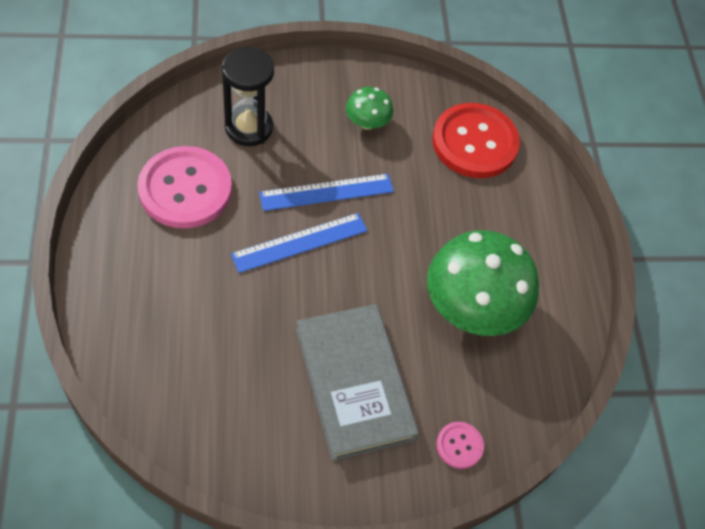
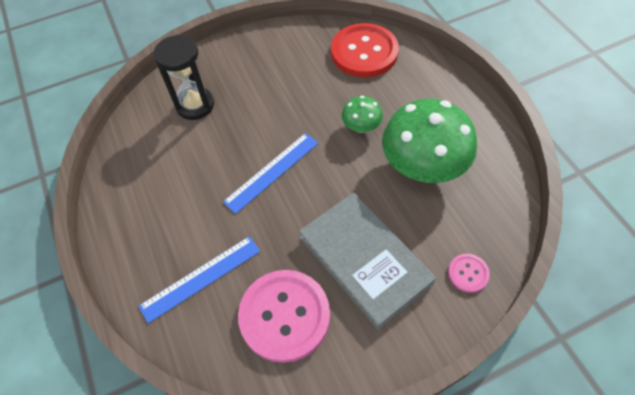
camera: 10 degrees left, 0 degrees up
pink button [138,146,232,229] -> pink button moved to [238,270,330,363]
blue ruler [259,174,394,211] -> blue ruler moved to [139,236,260,323]
green mushroom [346,87,393,130] -> green mushroom moved to [341,96,383,133]

